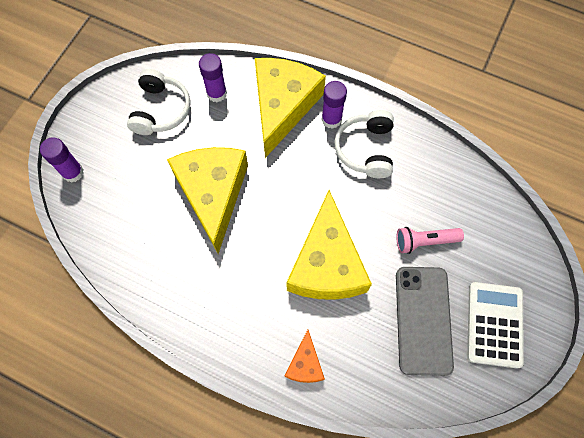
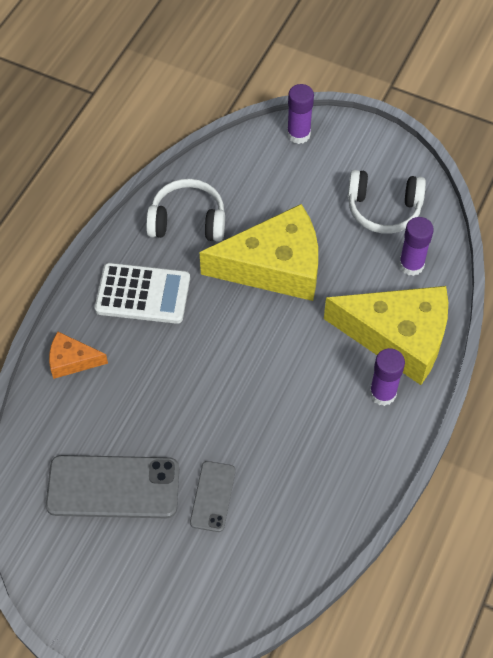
camera: 90 degrees right, 10 degrees down
yellow cheese [286,190,372,300] -> none
white headphones [334,110,394,178] -> white headphones moved to [146,179,225,242]
pink flashlight [397,227,464,254] -> grey phone [190,461,236,532]
white calculator [467,282,524,369] -> white calculator moved to [95,263,190,324]

